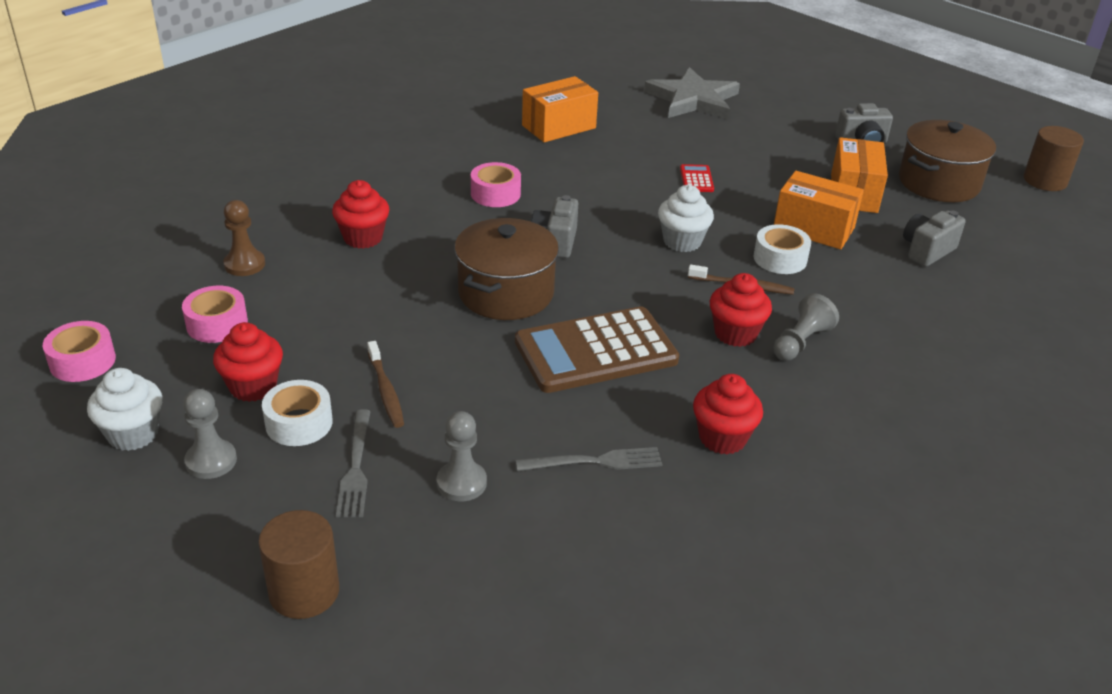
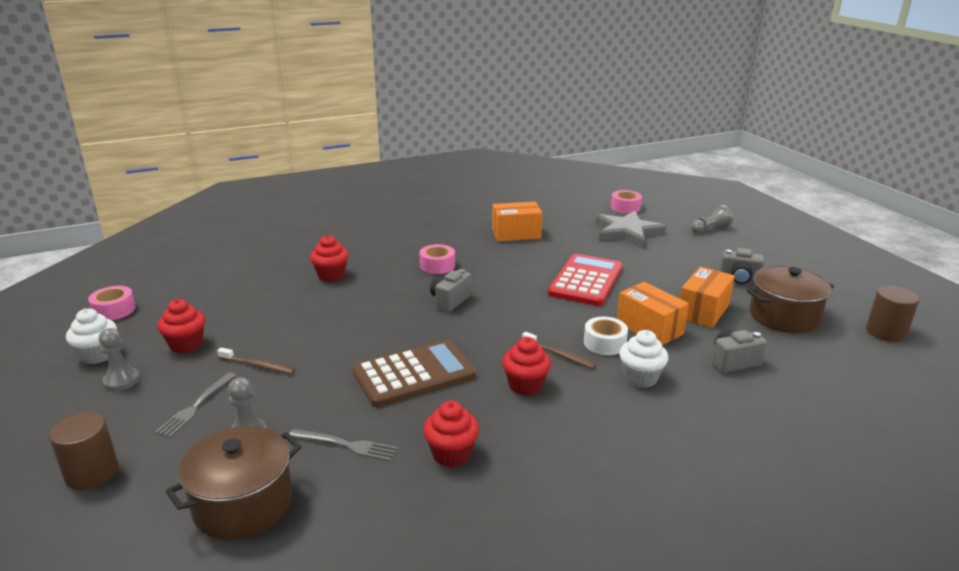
camera: 25 degrees right, 10 degrees down
pink tape [182,286,248,343] -> pink tape moved to [611,190,642,214]
brown pawn [223,200,265,276] -> none
white tape [262,380,333,446] -> none
brown toothbrush [367,341,404,428] -> brown toothbrush turned 75 degrees counterclockwise [217,347,295,374]
brown pot [454,218,559,320] -> brown pot moved to [165,426,302,540]
brown calculator [515,306,679,393] -> brown calculator turned 150 degrees clockwise [352,340,476,407]
white cupcake [658,185,714,252] -> white cupcake moved to [619,330,669,388]
red calculator [680,164,714,192] -> red calculator [548,254,622,306], size x2.45
grey pawn [773,293,839,361] -> grey pawn moved to [691,205,733,233]

